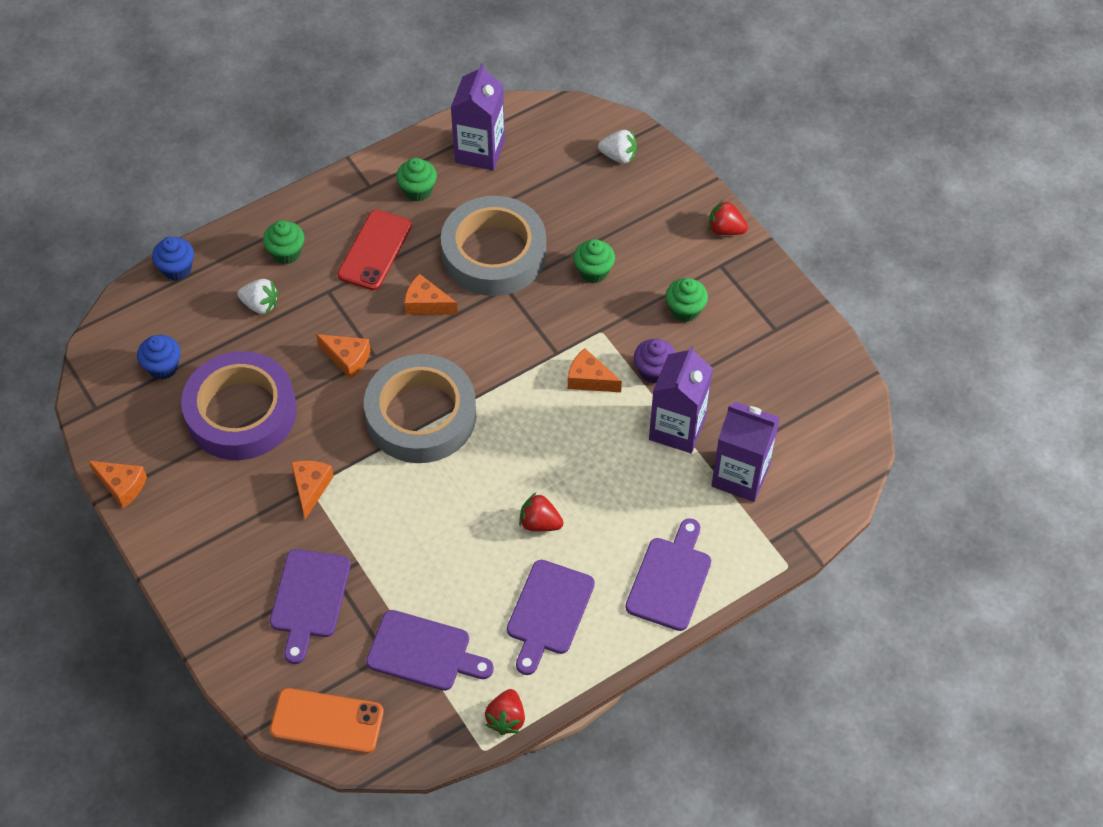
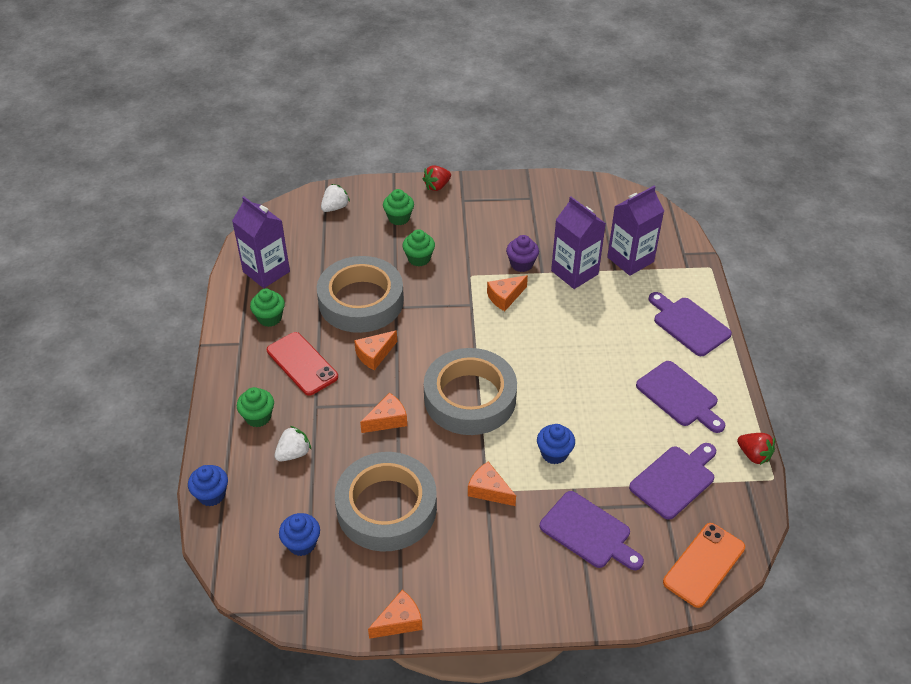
camera: 60 degrees left, 10 degrees down
purple tape [181,351,297,460] -> grey tape [335,452,437,552]
red strawberry [519,493,564,532] -> none
green cupcake [666,278,708,322] -> green cupcake moved to [383,189,414,225]
none -> blue cupcake [537,424,575,464]

